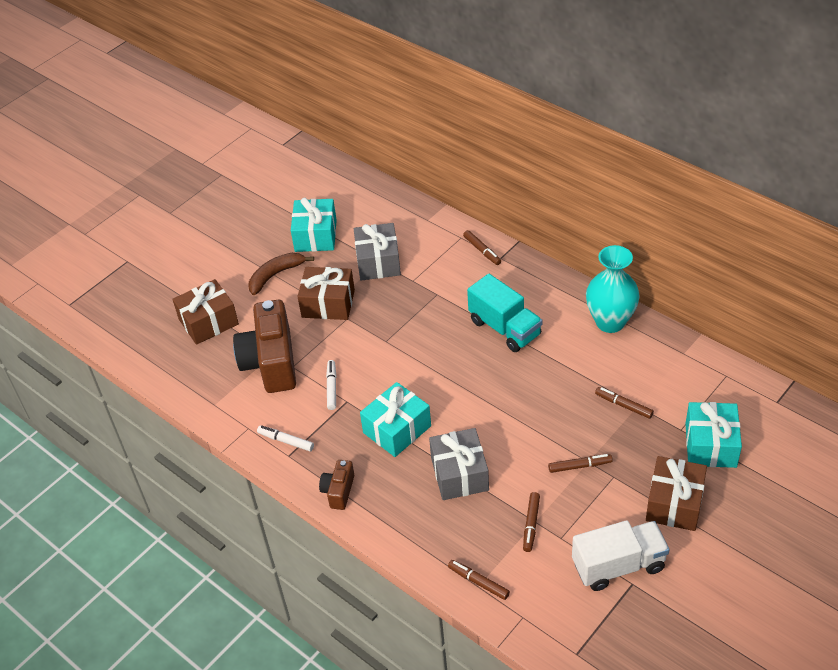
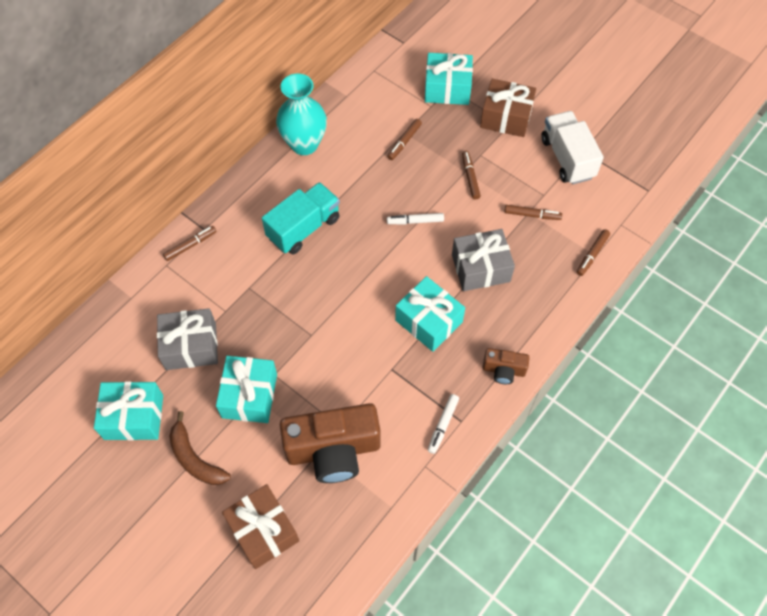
camera: 95 degrees left, 15 degrees up
brown gift [297,267,355,320] -> turquoise gift [216,356,277,423]
white marker [326,360,336,410] -> white marker moved to [387,213,444,224]

